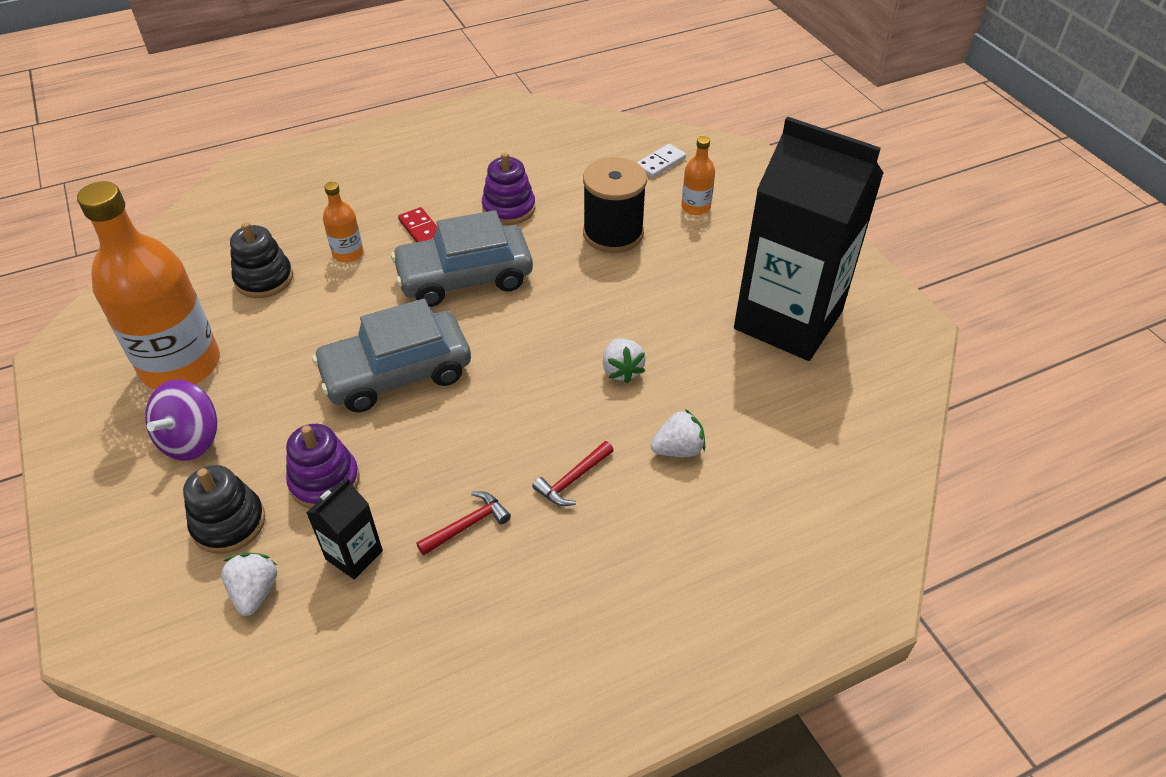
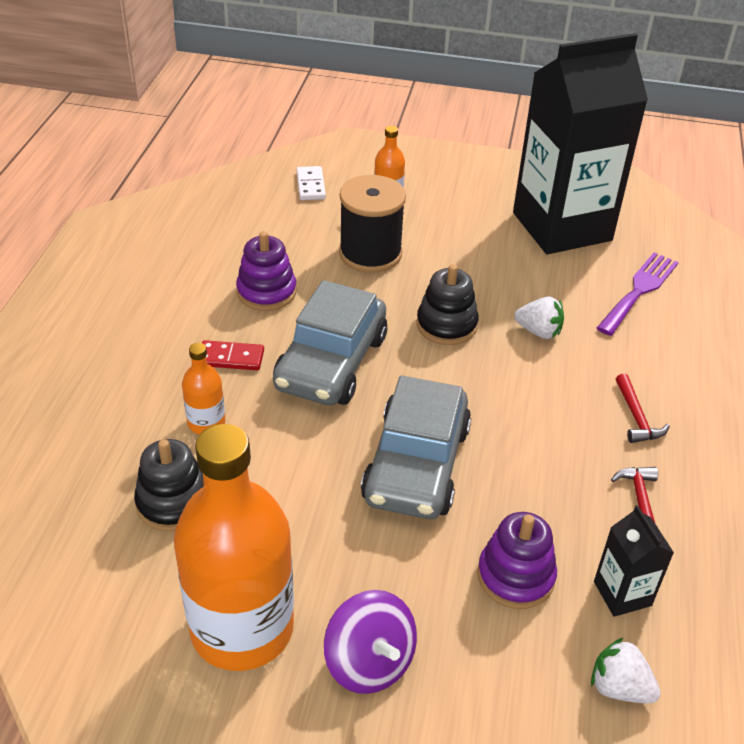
camera: 55 degrees left, 5 degrees down
black stacking toy [183,465,265,554] -> black stacking toy moved to [417,264,479,345]
white strawberry [651,409,705,457] -> none
none -> purple fork [597,252,679,336]

